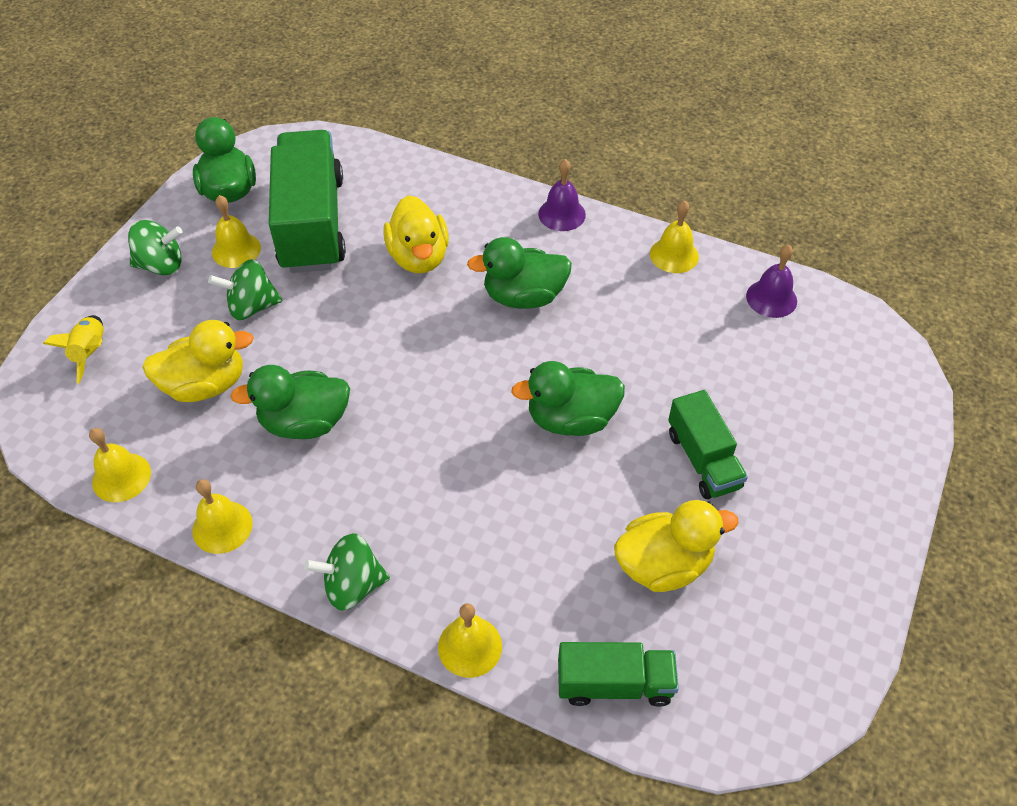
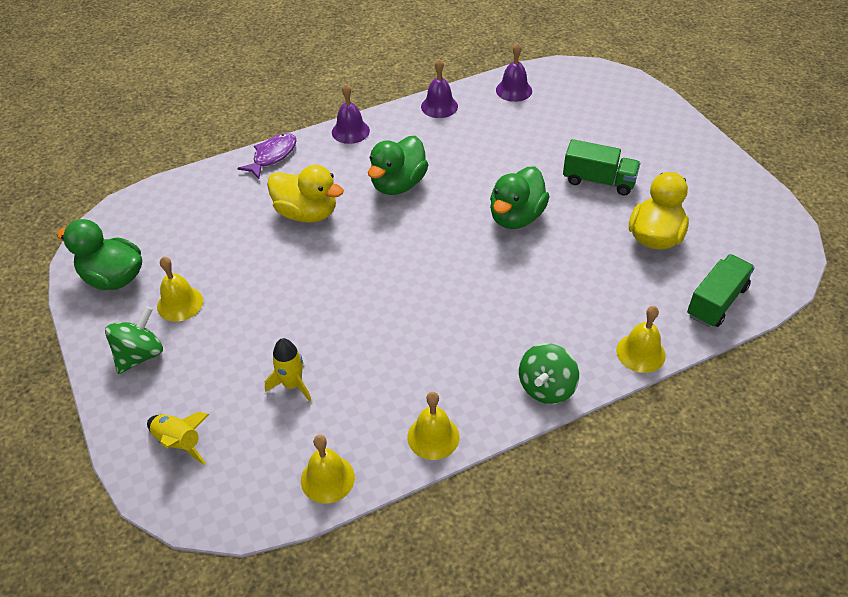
camera: 50 degrees left, 5 degrees down
yellow duck [142,320,254,402] -> yellow rocket [265,338,311,402]
green spinning top [208,259,283,320] -> none
green duck [230,365,350,439] -> none
green truck [269,130,346,273] -> none
yellow bell [650,200,699,273] -> purple bell [421,59,458,118]
none -> purple fish [237,133,297,179]

